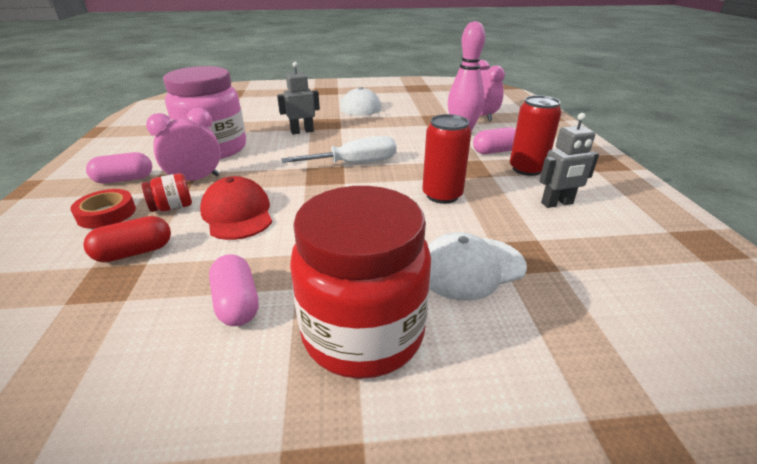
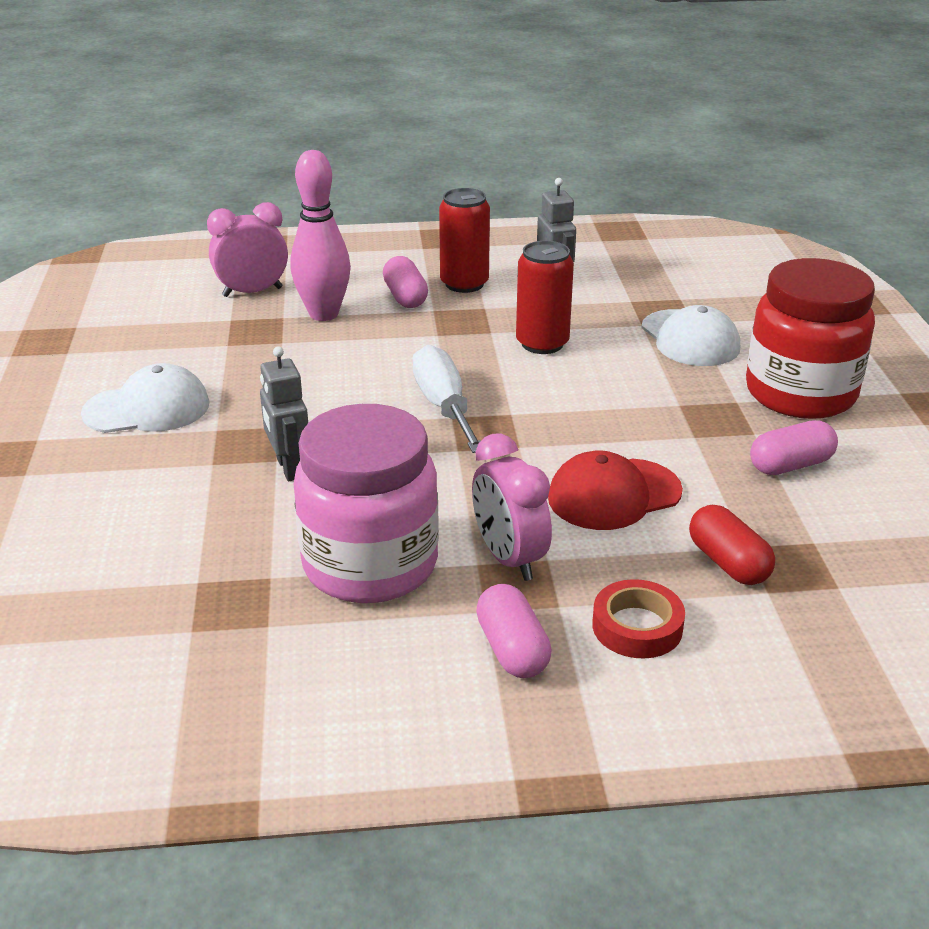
camera: 90 degrees left, 0 degrees up
red jar [141,173,192,212] -> none

